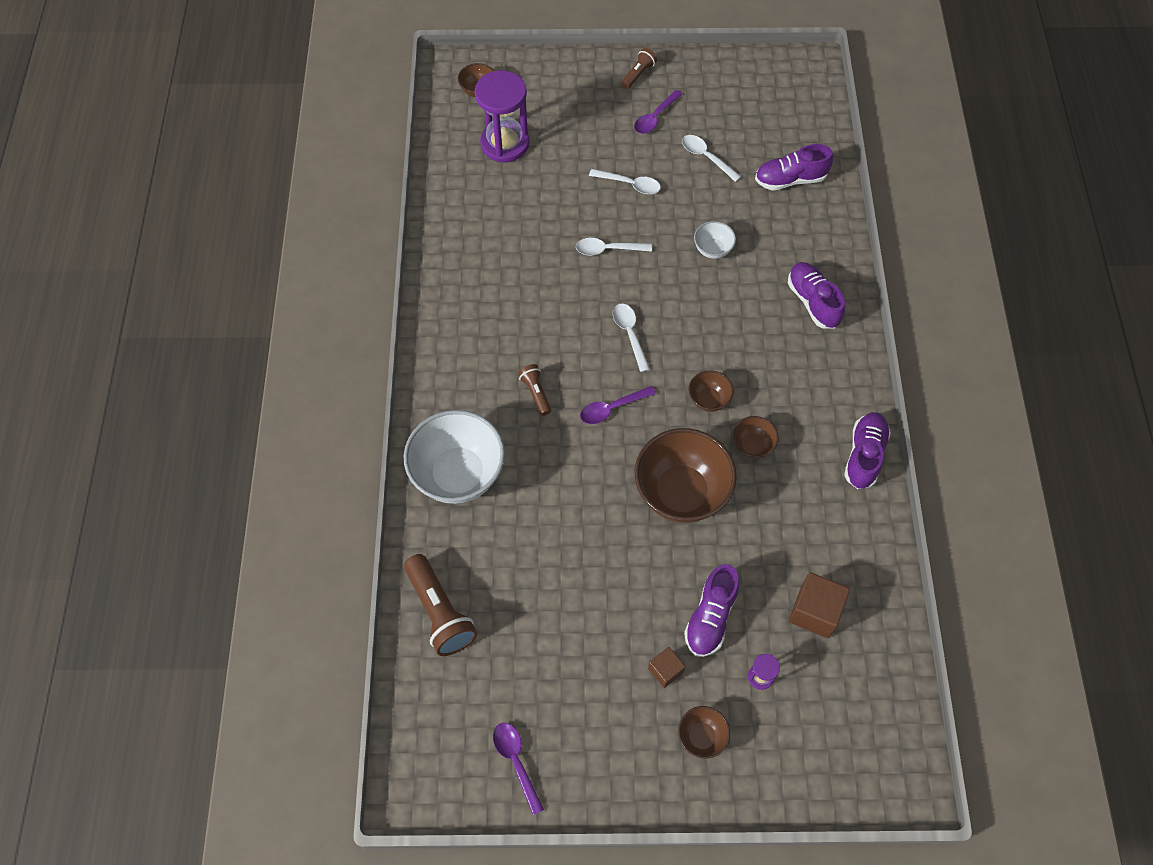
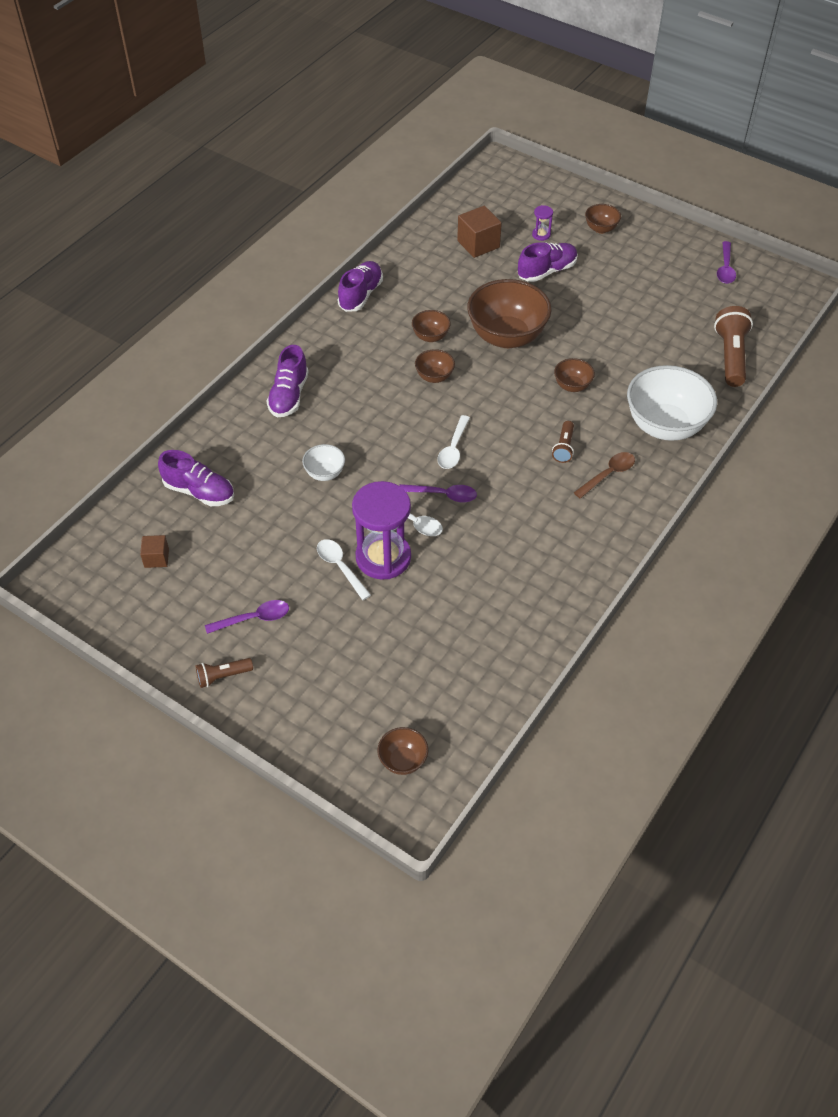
camera: 145 degrees left, 10 degrees down
purple hourglass [475,70,529,162] -> purple hourglass moved to [352,481,411,580]
purple spoon [580,386,656,424] -> purple spoon moved to [399,484,477,503]
brown cube [648,647,685,688] -> brown cube moved to [140,535,169,568]
white spoon [682,135,741,182] -> none
purple shoe [844,412,891,489] -> purple shoe turned 150 degrees clockwise [337,261,383,312]
none -> brown bowl [554,358,595,392]
none -> brown spoon [574,452,635,499]

